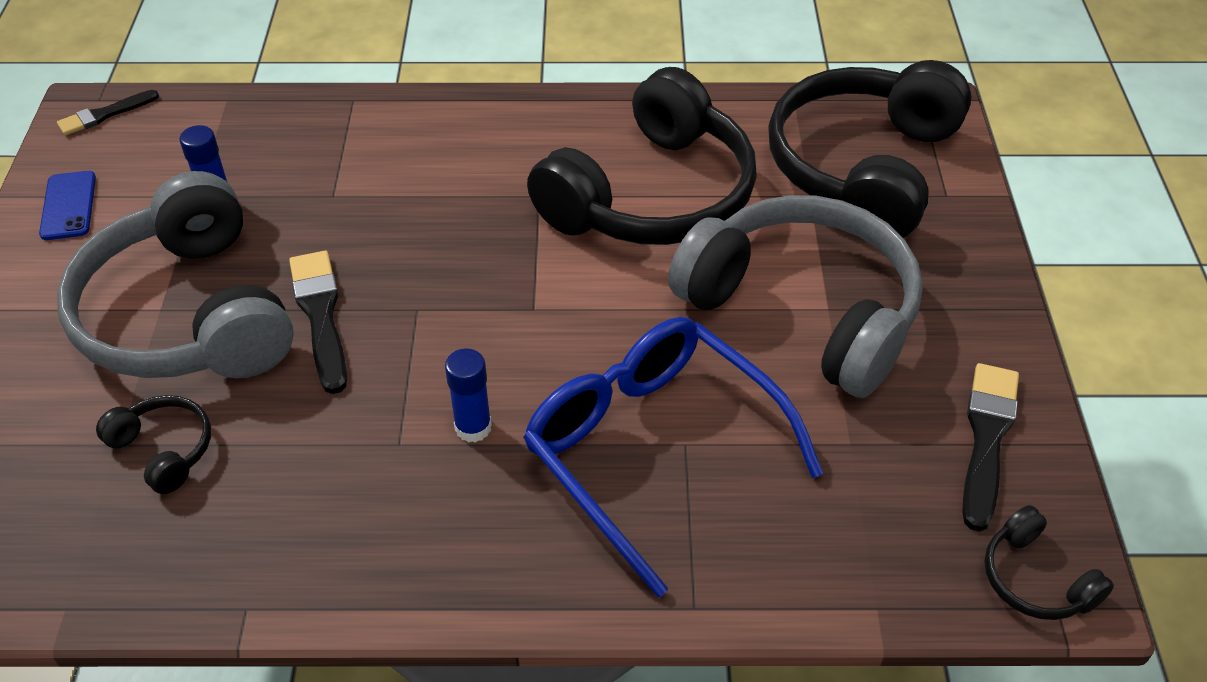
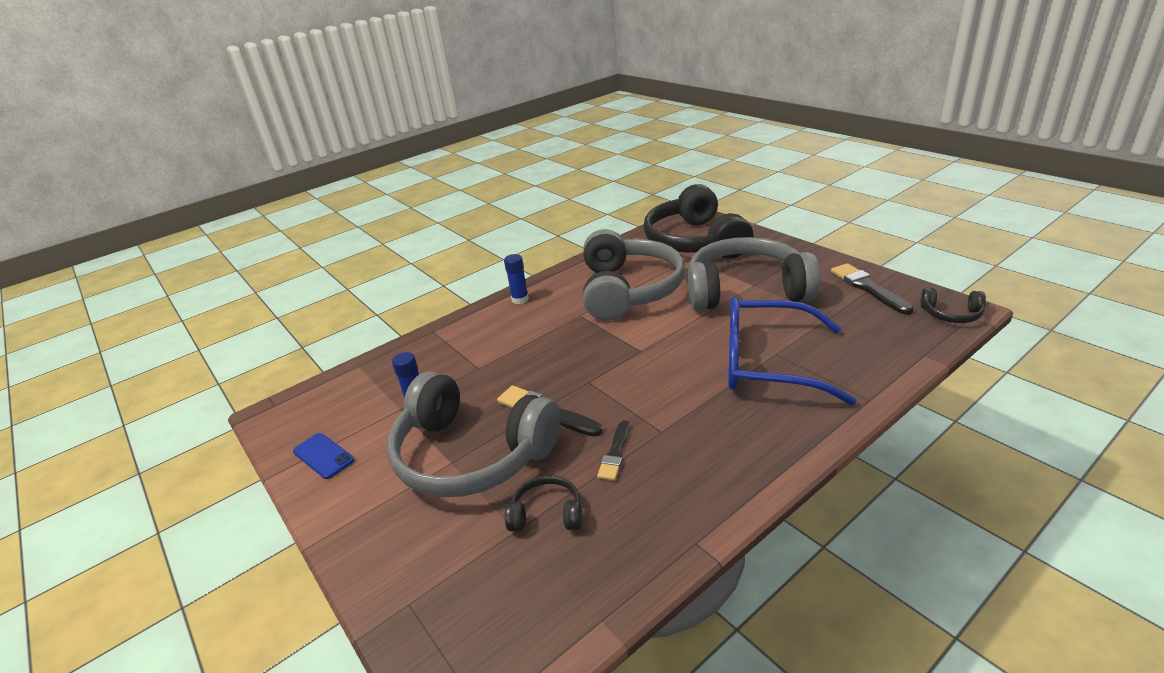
camera: 35 degrees left, 15 degrees down
black brush [57,90,159,136] -> black brush moved to [597,420,629,481]
blue glue stick [445,348,492,443] -> blue glue stick moved to [504,254,529,304]
black headphones [527,67,757,245] -> grey headphones [583,229,685,321]

